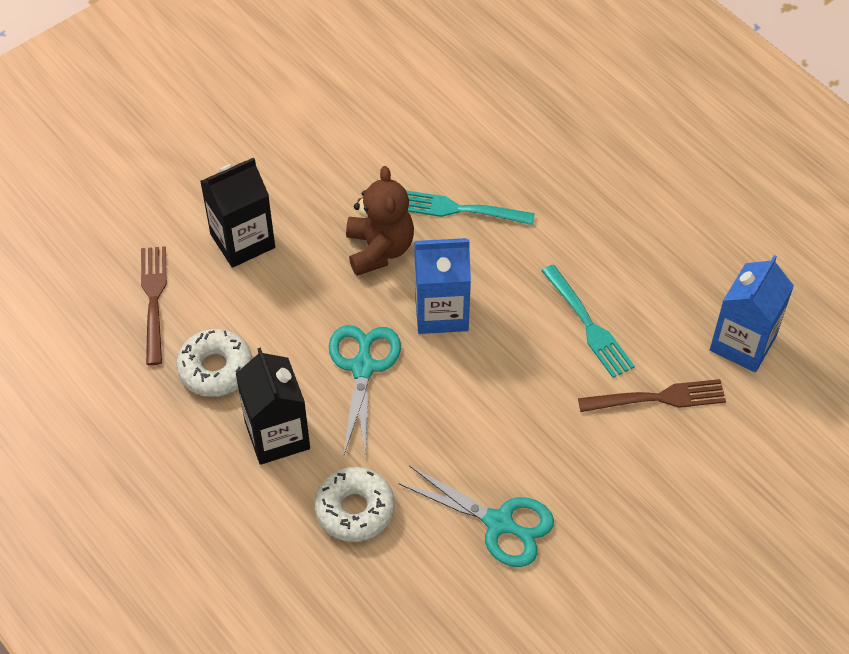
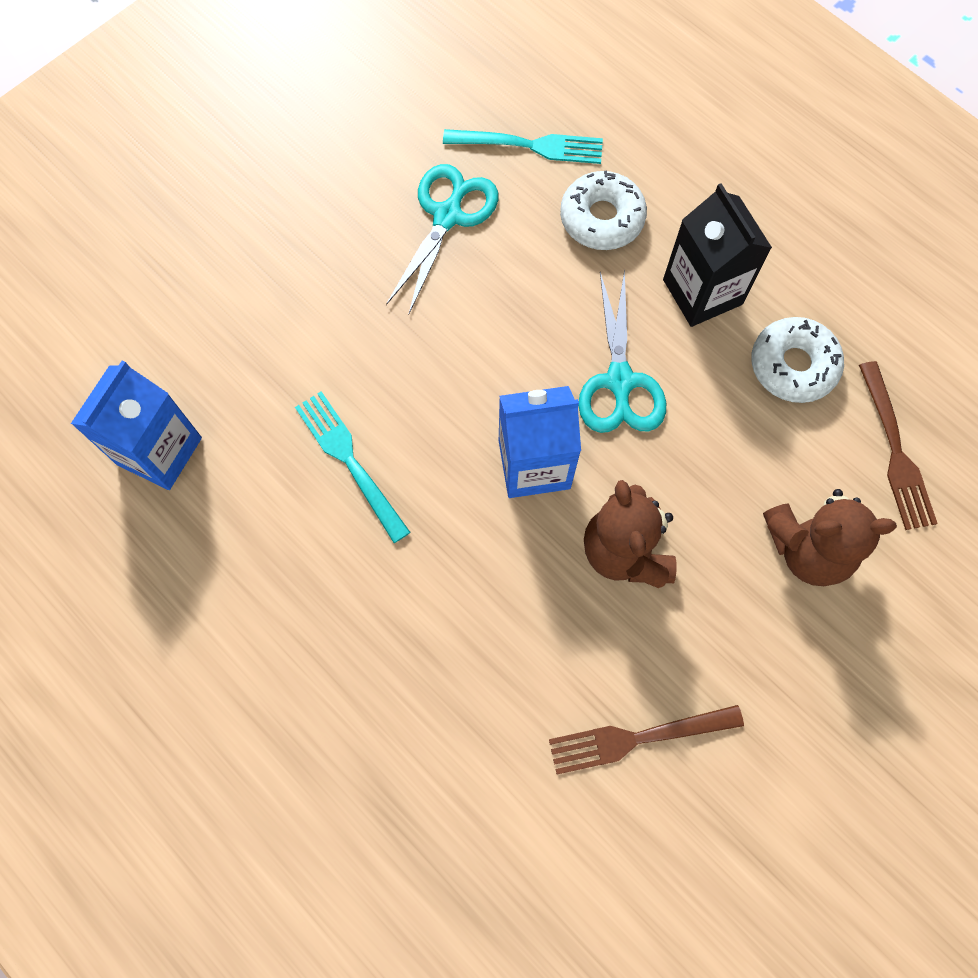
camera: 175 degrees right, 15 degrees up
black carton [200,157,275,268] -> brown teddy bear [763,489,897,586]
turquoise scissors [398,465,554,567] -> turquoise scissors turned 90 degrees clockwise [386,164,498,314]
turquoise fork [406,190,535,225] -> turquoise fork moved to [443,129,603,164]
brown fork [578,379,726,412] -> brown fork moved to [549,705,744,774]

